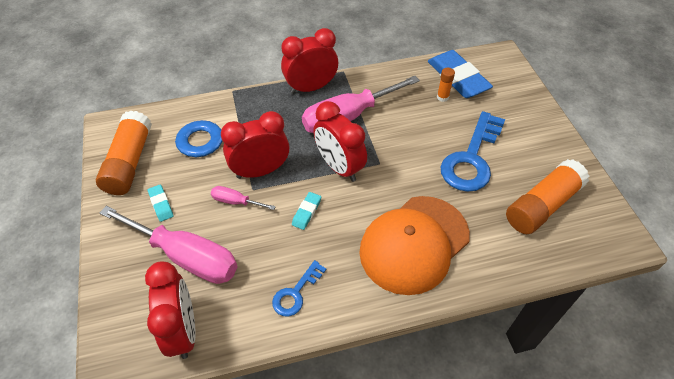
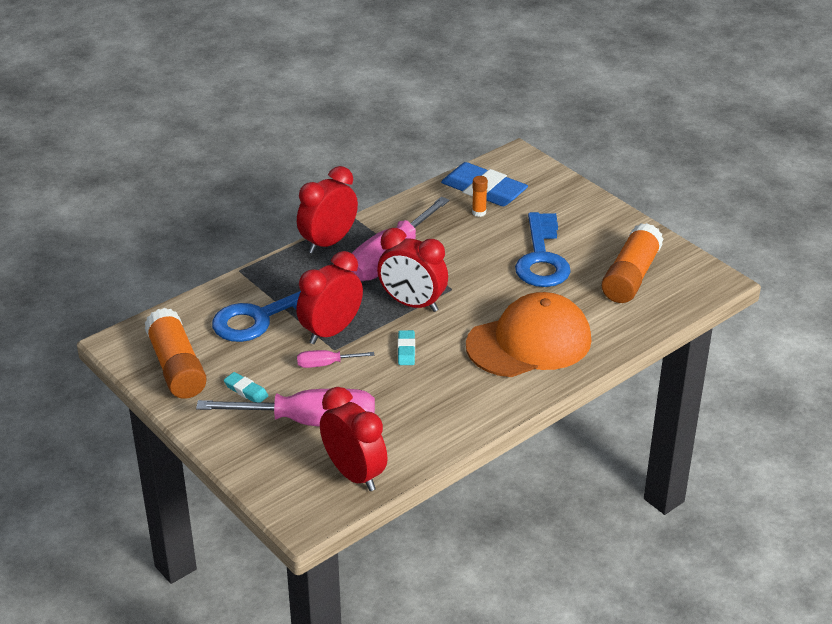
camera: 25 degrees left, 15 degrees down
blue key [272,260,326,316] -> none
orange cap [359,196,470,295] -> orange cap turned 135 degrees counterclockwise [466,292,591,377]

